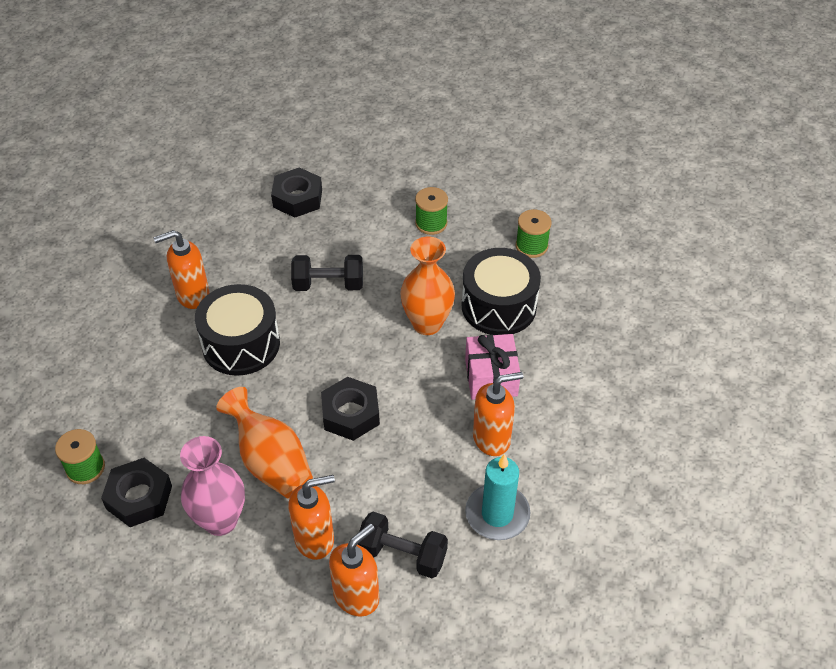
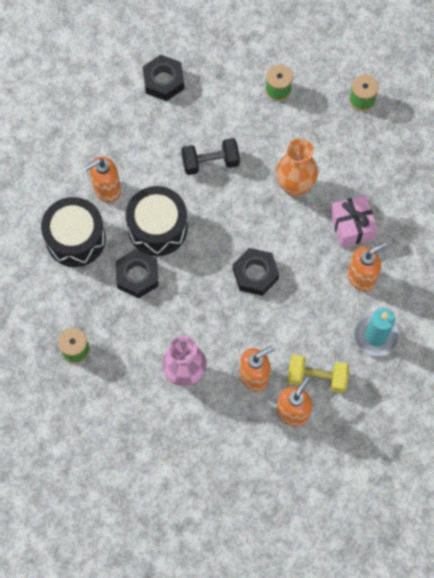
camera: 10 degrees left, 20 degrees up
black nut [101,458,172,527] -> black nut moved to [116,249,159,298]
orange vase [216,387,313,498] -> none
black dumbbell [357,512,448,578] -> yellow dumbbell [287,354,349,393]
black drum [462,248,541,335] -> black drum moved to [41,197,106,267]

